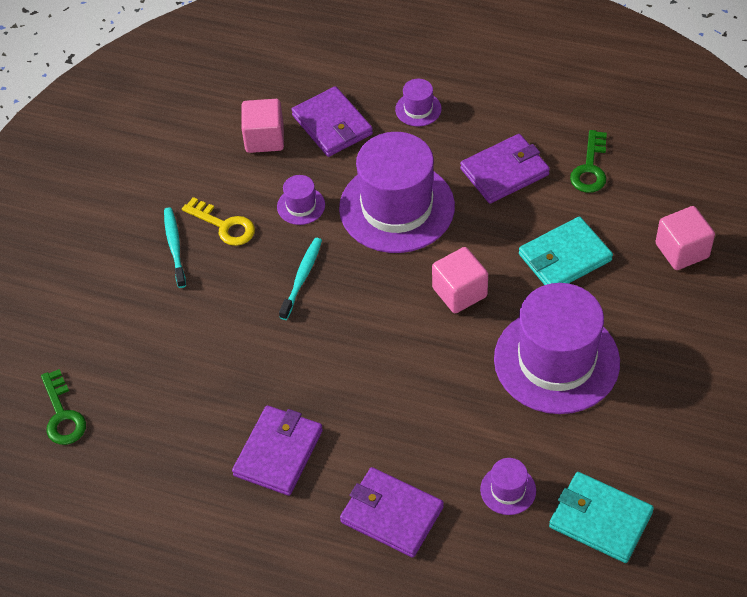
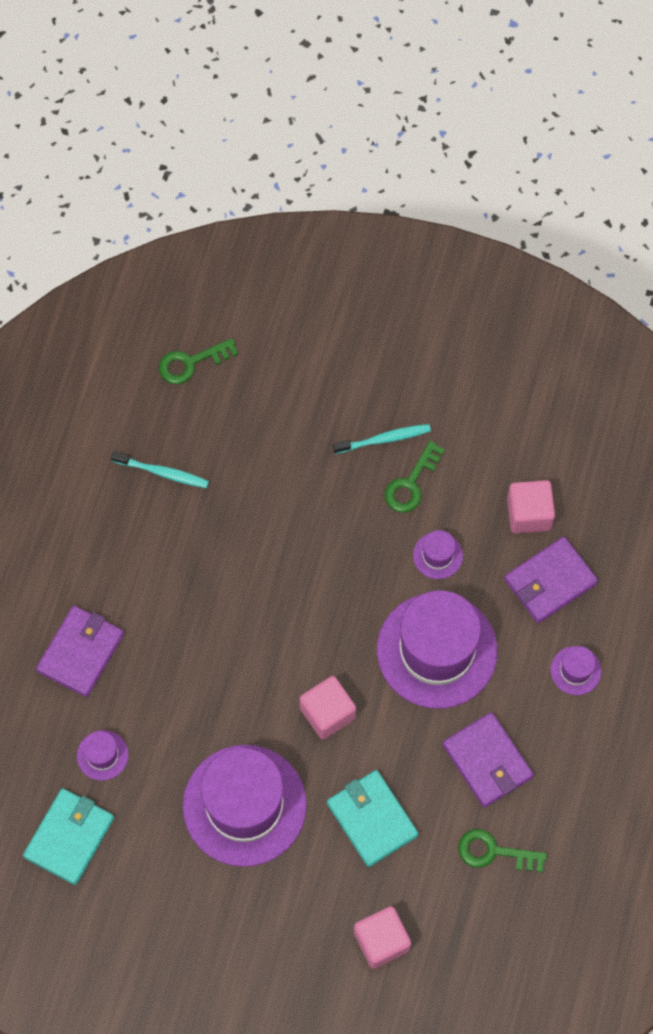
camera: 85 degrees right, 15 degrees up
yellow key [182,197,255,246] -> green key [385,440,445,512]
purple wallet [232,405,323,496] -> none
turquoise toothbrush [279,238,322,320] -> turquoise toothbrush moved to [111,451,209,488]

